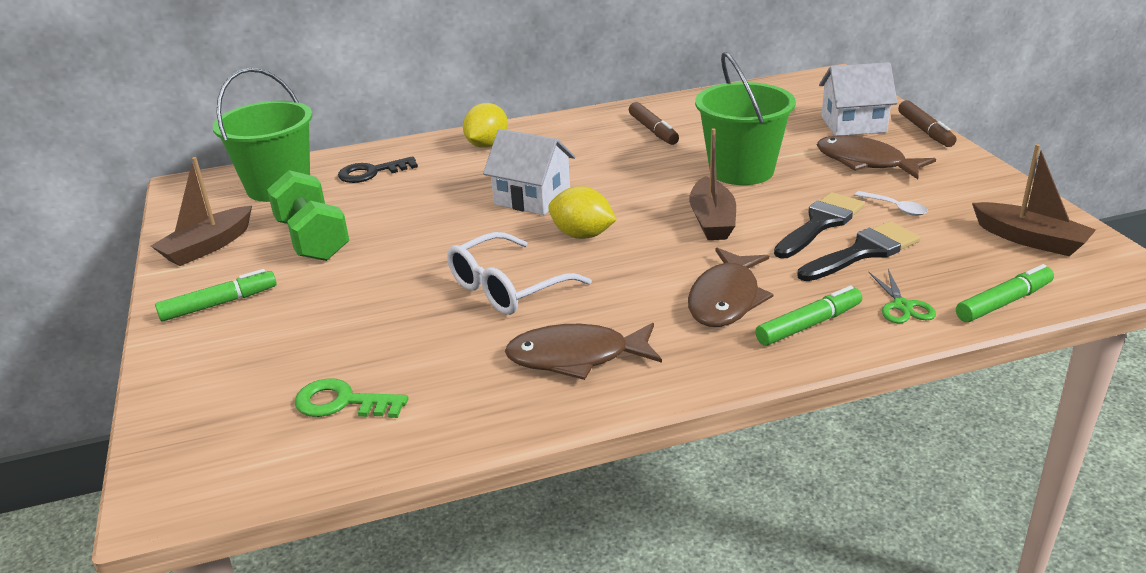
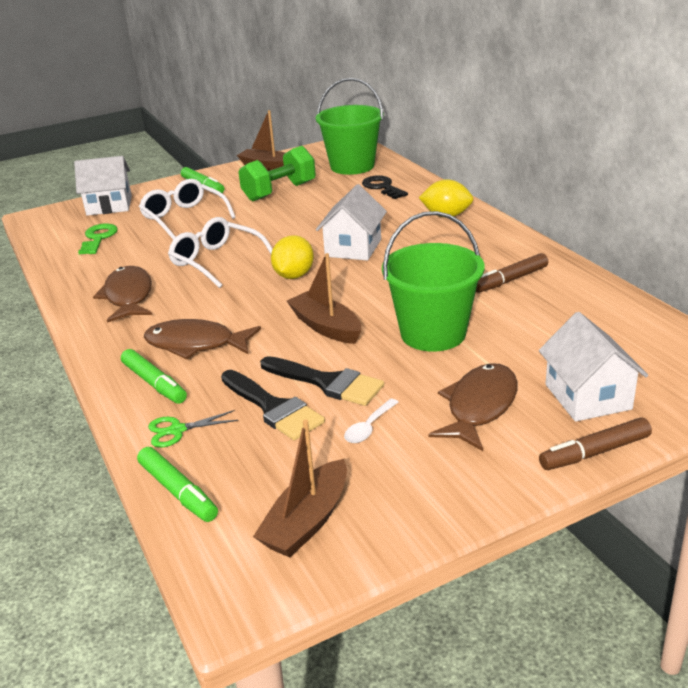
camera: 80 degrees right, 0 degrees up
brown boat [689,128,736,240] -> brown boat turned 60 degrees clockwise [287,253,361,344]
none -> white house [74,156,132,216]
none -> white glasses [139,179,236,240]

